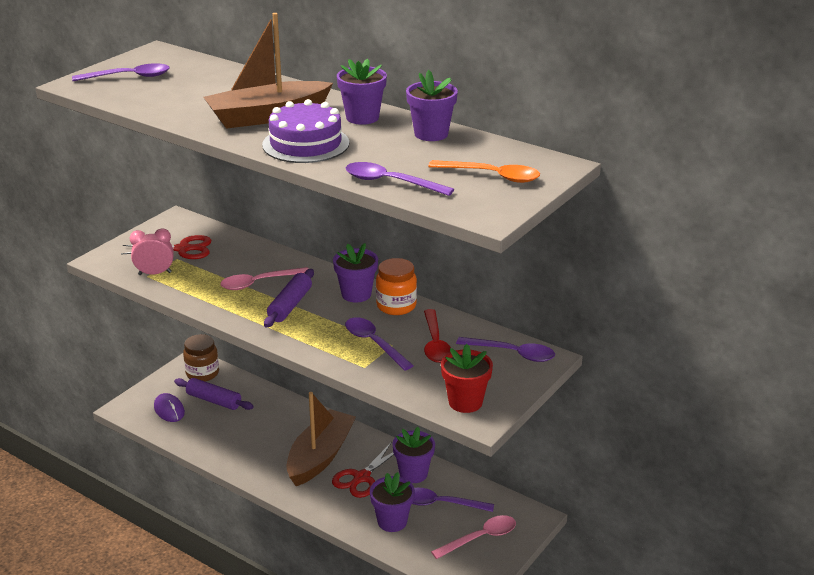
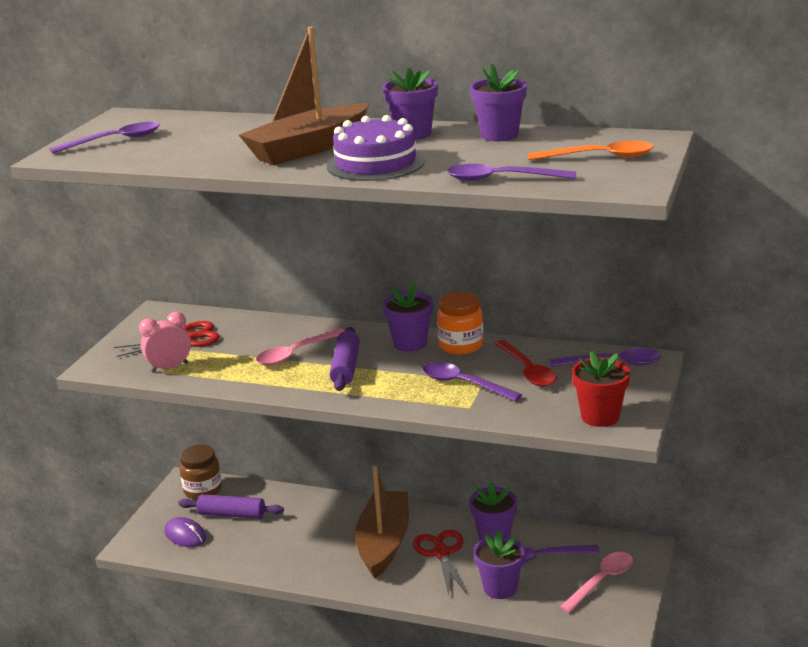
camera: 15 degrees left, 5 degrees down
red scissors [332,442,394,498] -> red scissors turned 150 degrees clockwise [413,530,467,595]

